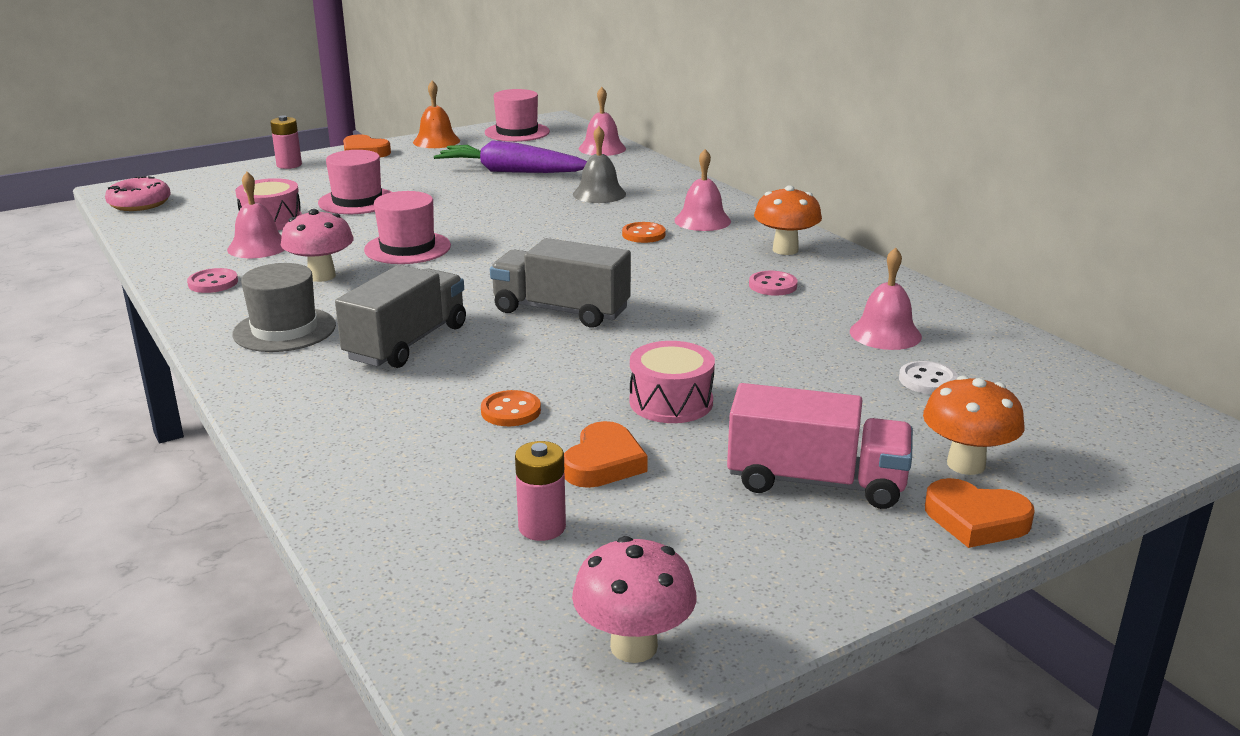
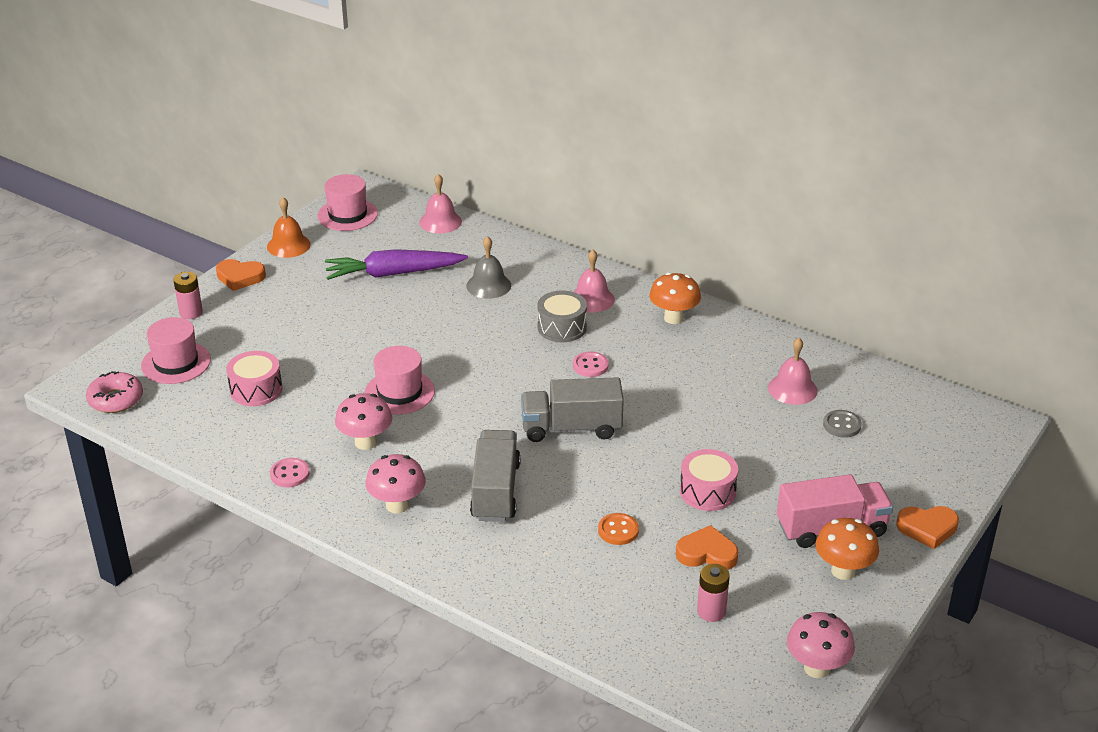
camera: 25 degrees left, 10 degrees up
pink bell [227,172,285,258] -> none
grey hat [232,263,336,352] -> pink mushroom [366,454,426,514]
pink hat [318,150,391,214] -> pink hat moved to [141,317,211,384]
orange heart [564,421,648,488] -> orange heart turned 75 degrees counterclockwise [676,525,738,570]
orange button [622,222,666,243] -> grey drum [537,290,587,342]
pink button [749,271,798,296] -> pink button moved to [573,352,608,377]
white button [899,361,958,394] -> grey button [823,410,862,438]
orange mushroom [923,376,1024,475] -> orange mushroom moved to [816,518,879,580]

